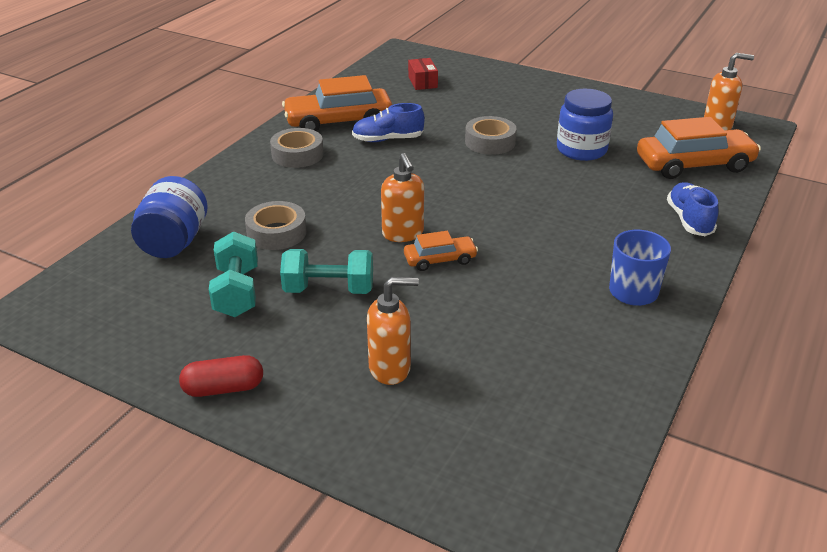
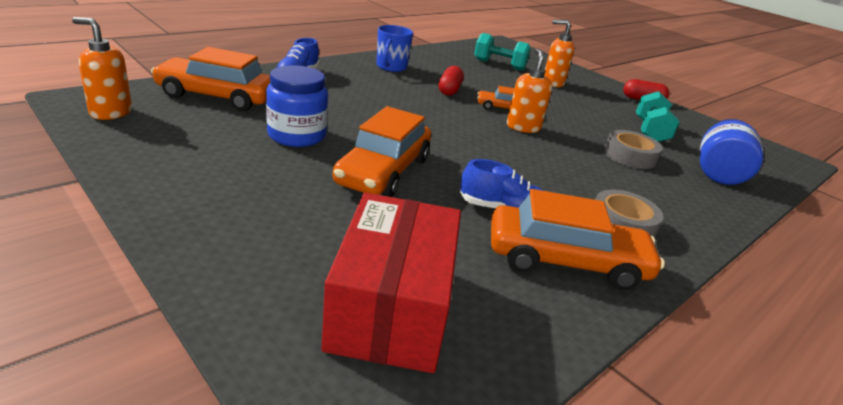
camera: 165 degrees left, 5 degrees down
turquoise dumbbell [280,249,373,294] -> turquoise dumbbell moved to [474,33,531,71]
red box [408,58,438,90] -> red box [321,193,461,373], size x2.27
grey tape [465,116,517,155] -> orange car [333,106,431,197]
none -> red capsule [438,66,464,96]

